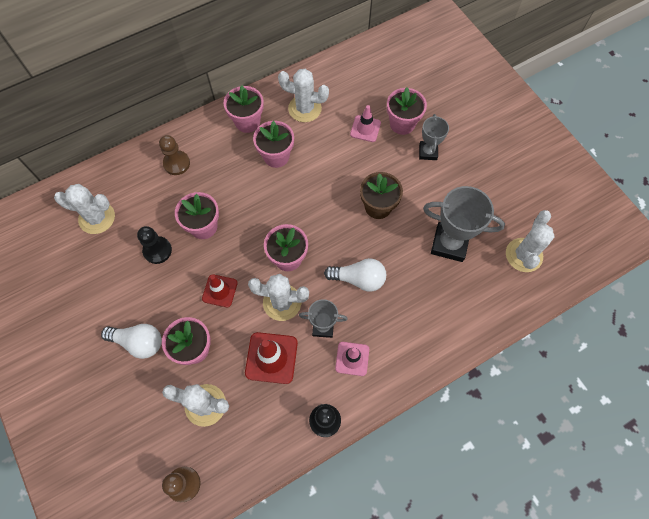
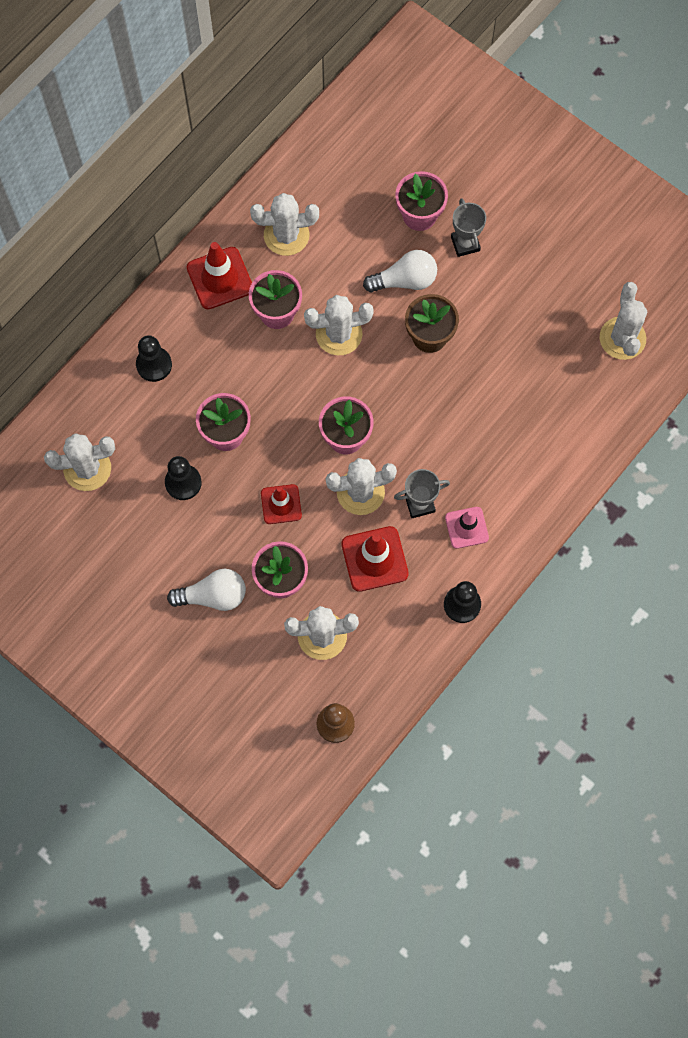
camera: 20 degrees left, 5 degrees up
brown pawn [159,135,190,175] -> black pawn [136,335,172,382]
pink flower pot [223,86,264,133] -> red traffic cone [187,242,252,309]
white light bulb [324,258,386,291] -> white light bulb moved to [363,250,437,292]
pink traffic cone [350,105,381,142] -> none
grey trophy [423,186,505,262] -> none
none -> white cactus [304,295,374,355]

